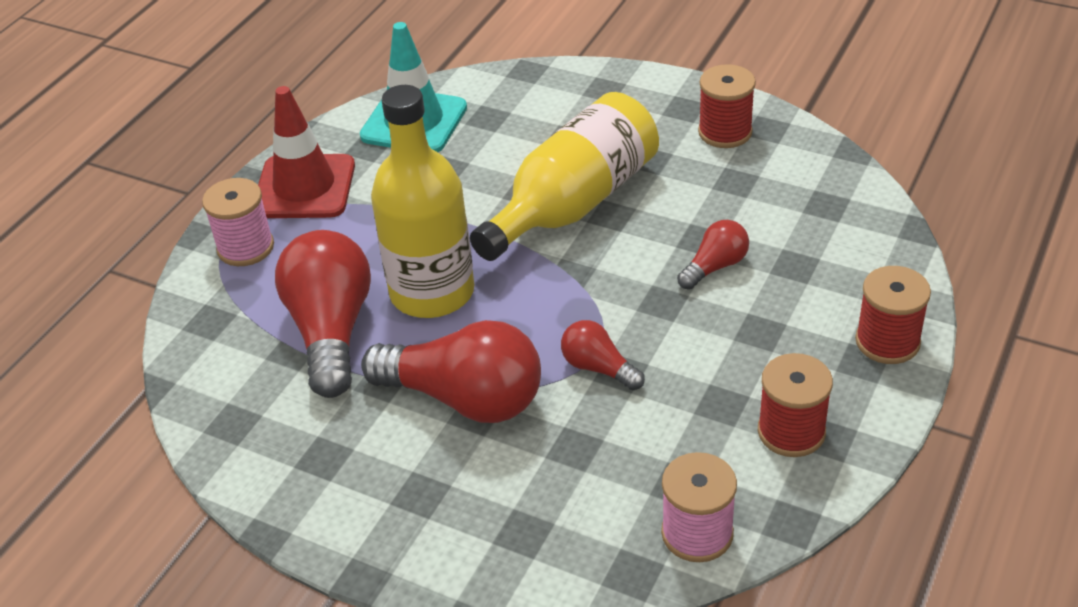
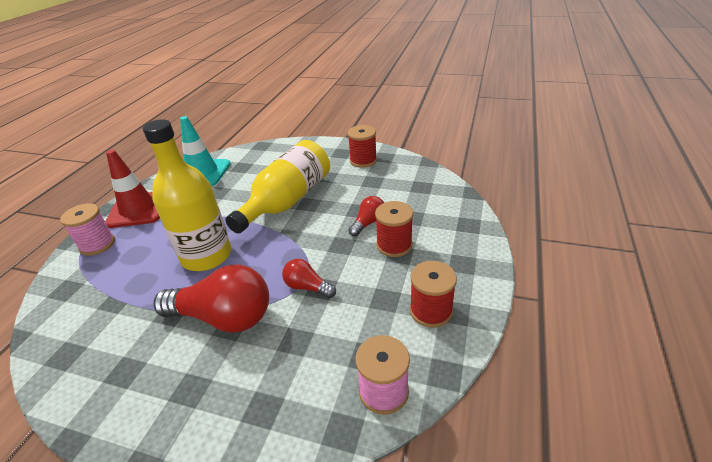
camera: 10 degrees left, 5 degrees down
red light bulb [275,230,371,398] -> none
red spool [855,266,931,364] -> red spool moved to [375,201,413,257]

